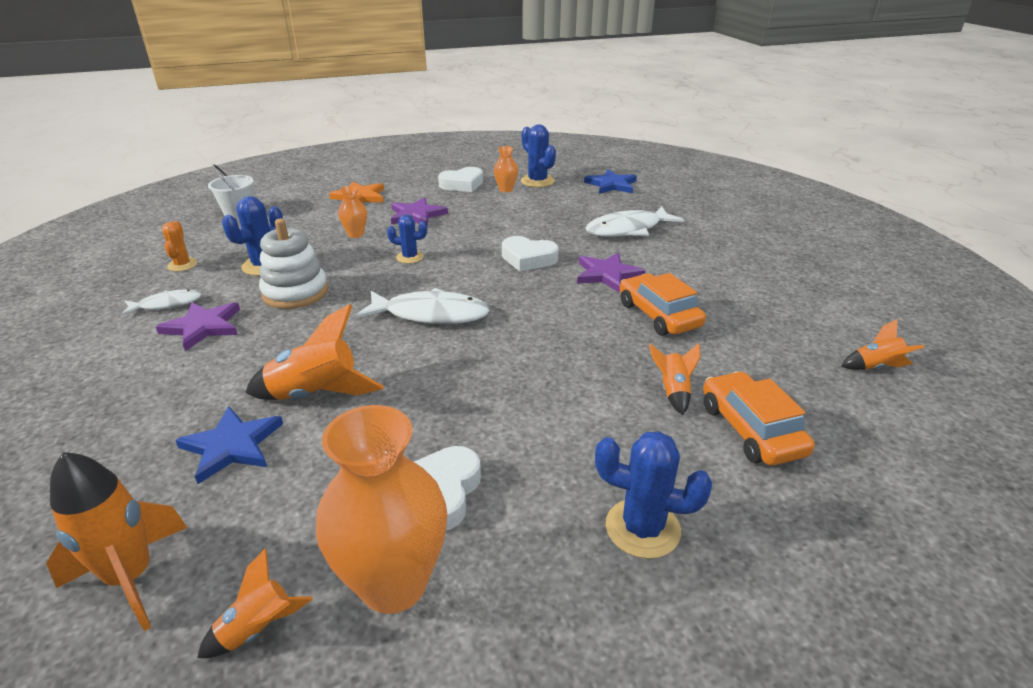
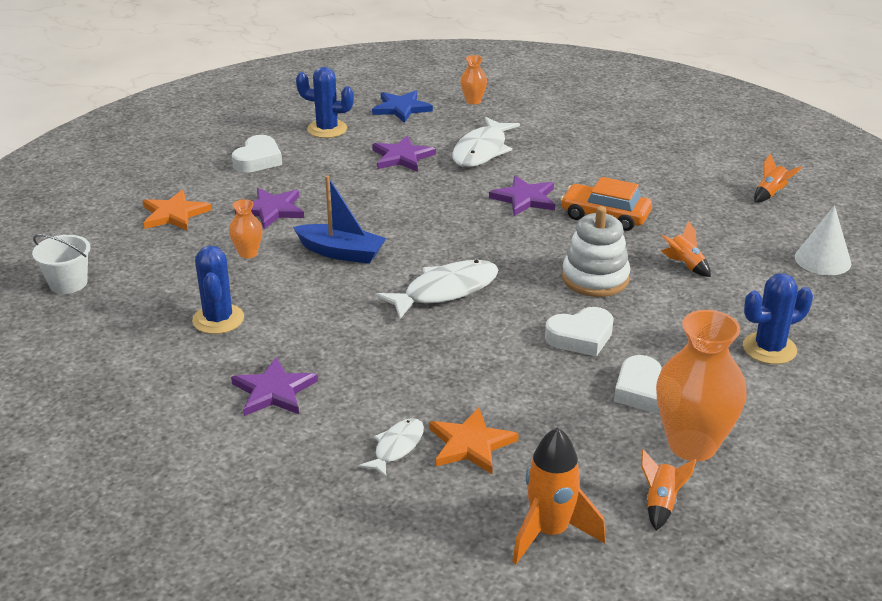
camera: 40 degrees left, 0 degrees up
white fish [122,289,202,316] -> white fish moved to [359,418,424,477]
orange cactus [162,221,197,272] -> none
blue star [175,406,283,484] -> orange star [429,408,519,474]
orange rocket [245,304,384,400] -> none
white stacking toy [259,219,328,309] -> white stacking toy moved to [562,206,630,297]
blue cactus [387,215,427,264] -> blue boat [293,175,386,264]
orange vase [494,146,518,192] -> orange vase moved to [460,55,487,104]
white heart [502,236,559,272] -> white heart moved to [545,307,614,356]
orange car [703,371,815,466] -> none
none -> purple star [372,135,436,172]
none -> white cone [795,205,851,275]

